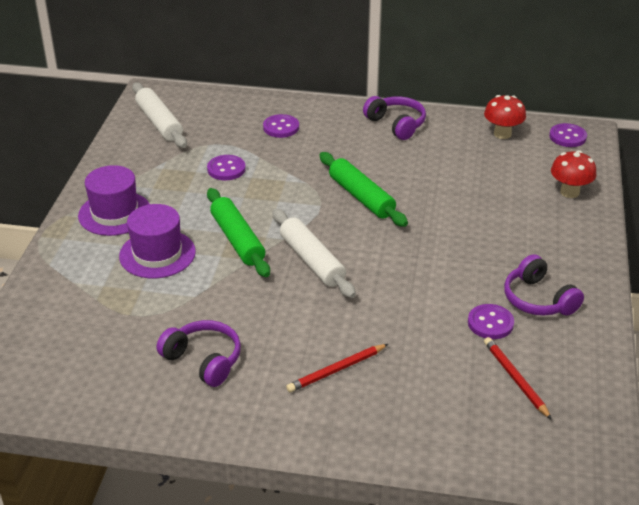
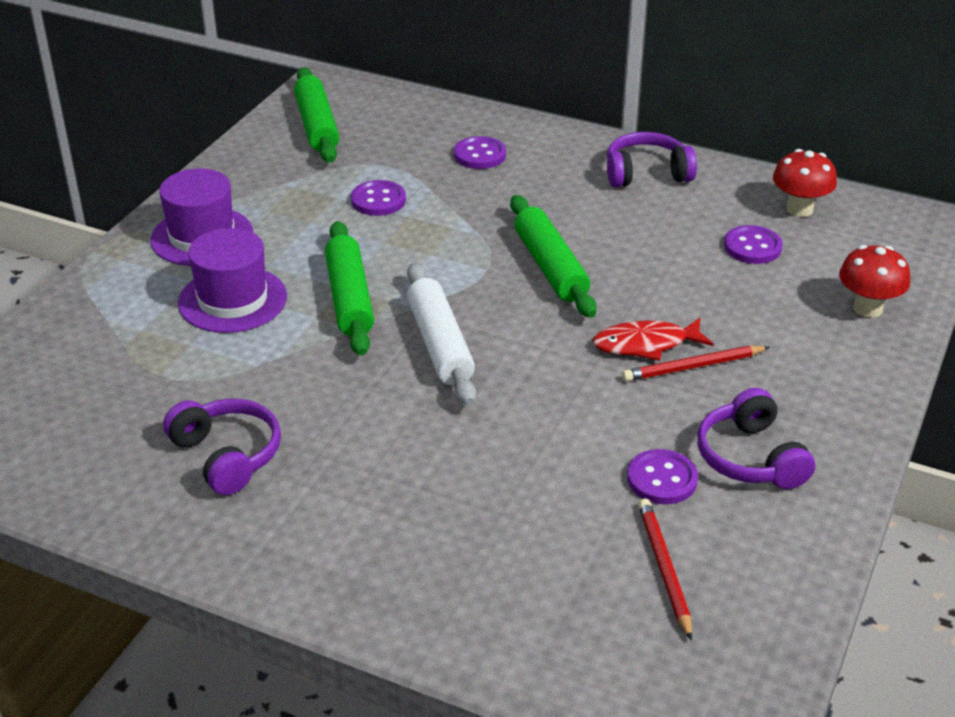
camera: 15 degrees right, 0 degrees up
white rolling pin [132,83,187,148] -> green rolling pin [294,67,339,163]
red pencil [286,344,388,392] -> red pencil moved to [622,346,770,382]
purple headphones [363,96,426,140] -> purple headphones turned 75 degrees counterclockwise [607,132,697,187]
purple button [549,123,587,147] -> purple button moved to [724,225,783,264]
none -> red fish [593,318,713,361]

